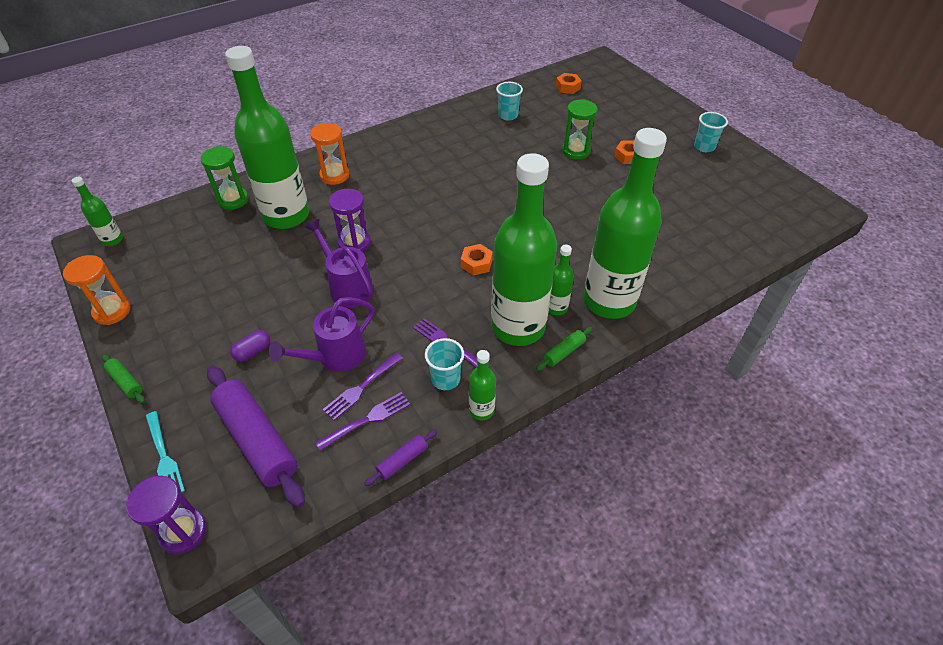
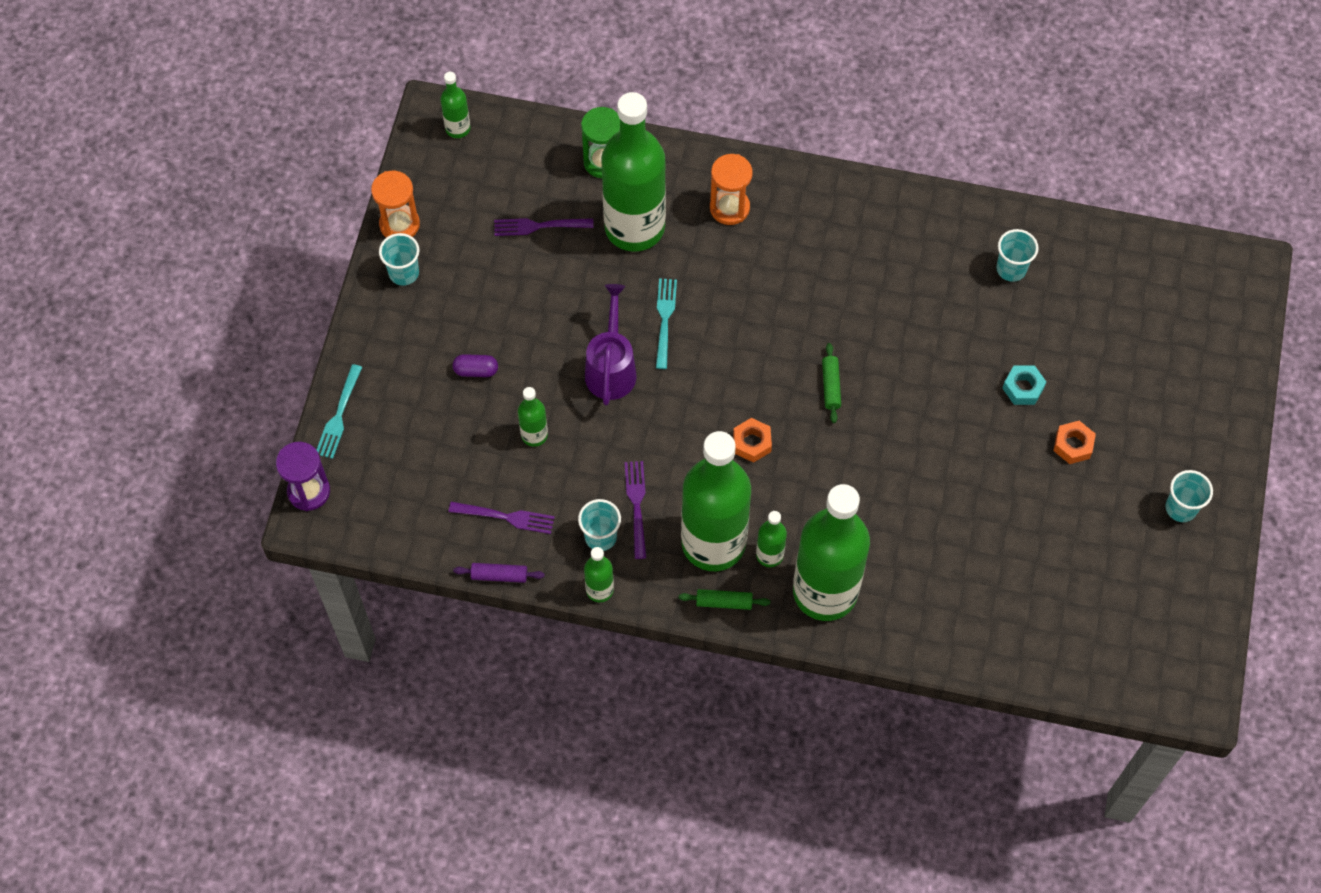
camera: 45 degrees right, 15 degrees up
green rolling pin [102,354,145,403] -> green rolling pin moved to [822,343,841,423]
purple rolling pin [207,366,305,507] -> none
purple watering can [269,297,374,372] -> green bottle [518,387,548,447]
purple fork [322,353,403,420] -> purple fork moved to [494,218,594,236]
purple hourglass [329,189,371,252] -> turquoise fork [656,279,677,369]
orange nut [556,73,582,94] -> none
green hourglass [562,99,597,160] -> turquoise nut [1002,365,1046,405]
none -> turquoise cup [379,233,419,286]

